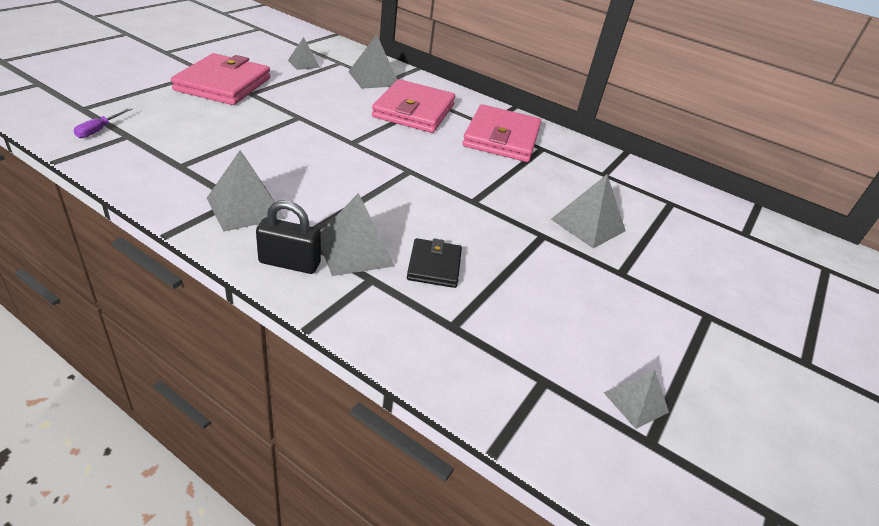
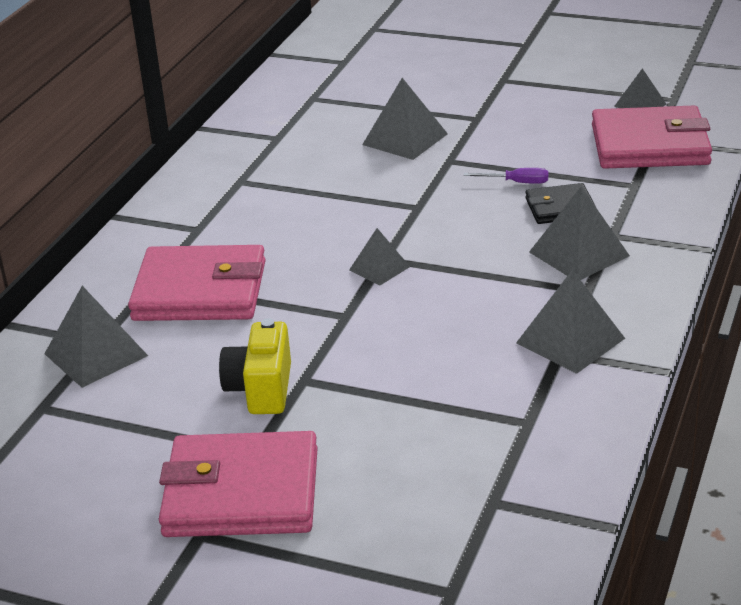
camera: 95 degrees left, 5 degrees down
purple screwdriver [74,108,132,138] -> purple screwdriver moved to [464,168,548,184]
black padlock [256,200,321,274] -> none
grey pyramid [288,37,320,70] -> grey pyramid moved to [349,228,410,285]
pink wallet [462,104,541,162] -> pink wallet moved to [592,106,712,169]
none -> yellow camera [219,318,291,414]

